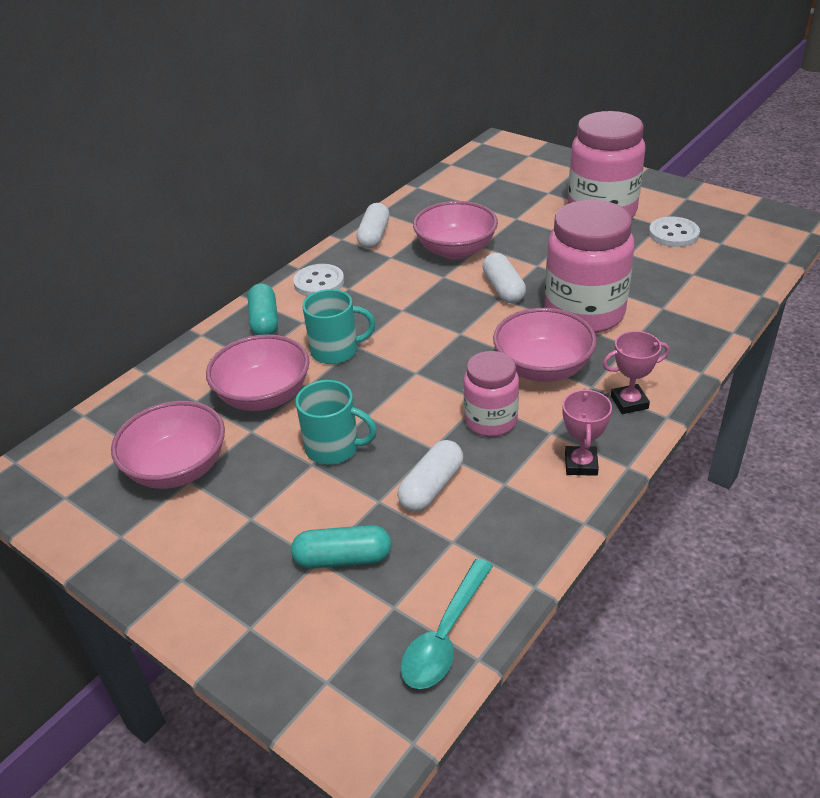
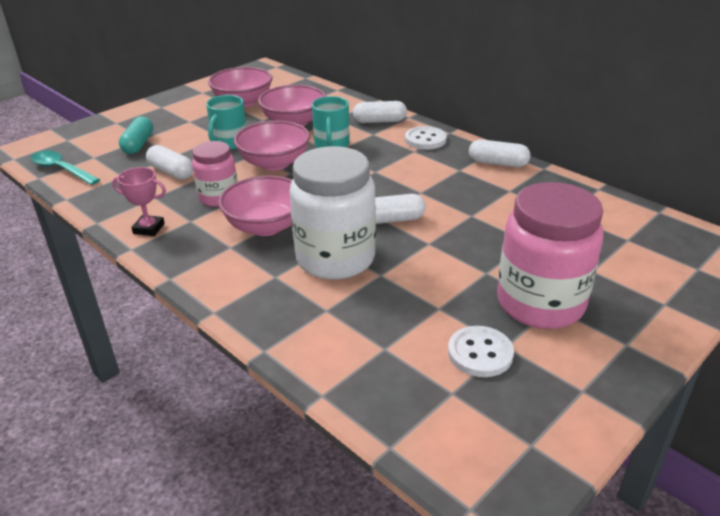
camera: 95 degrees right, 5 degrees down
turquoise capsule [248,283,278,335] -> white capsule [353,101,407,123]
pink bowl [413,201,498,260] -> pink bowl moved to [234,120,310,171]
pink jar [545,200,635,333] -> white jar [289,146,376,280]
pink trophy [603,331,670,414] -> none

